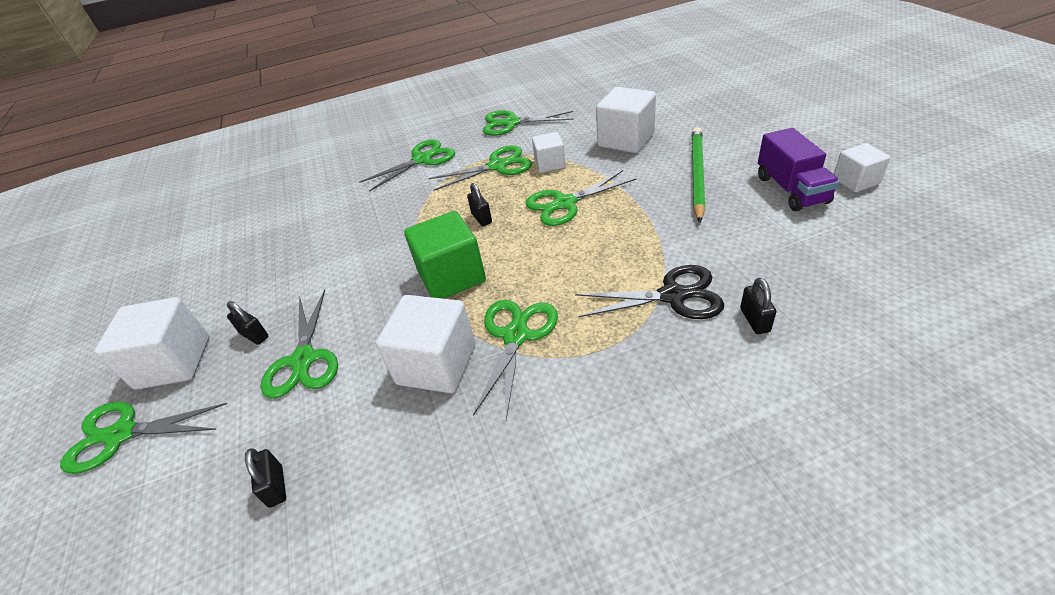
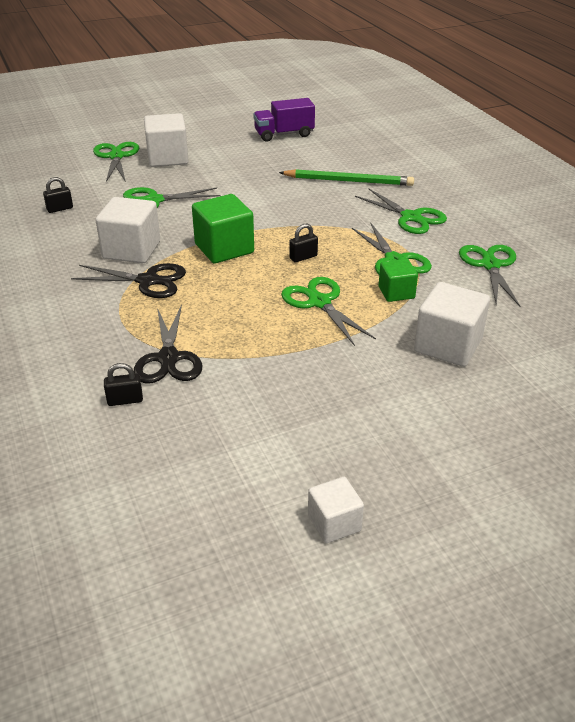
camera: 80 degrees right, 5 degrees down
black padlock [227,301,268,345] -> none
green scissors [473,300,558,420] -> black scissors [71,263,186,298]
white cube [532,132,565,173] -> green cube [379,259,418,302]
green pencil [692,127,705,223] -> green pencil moved to [279,169,414,186]
purple truck [758,128,840,211] -> purple truck moved to [253,98,315,142]

